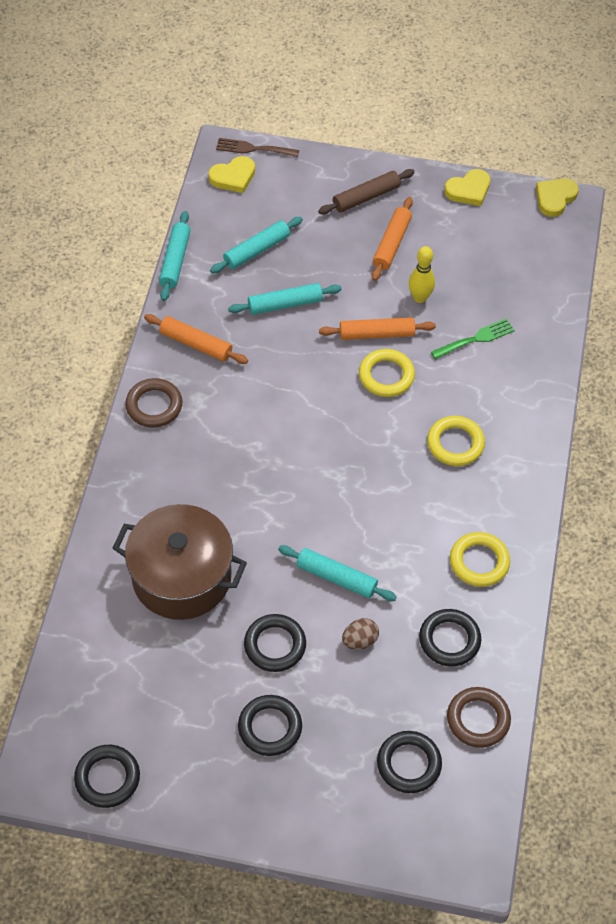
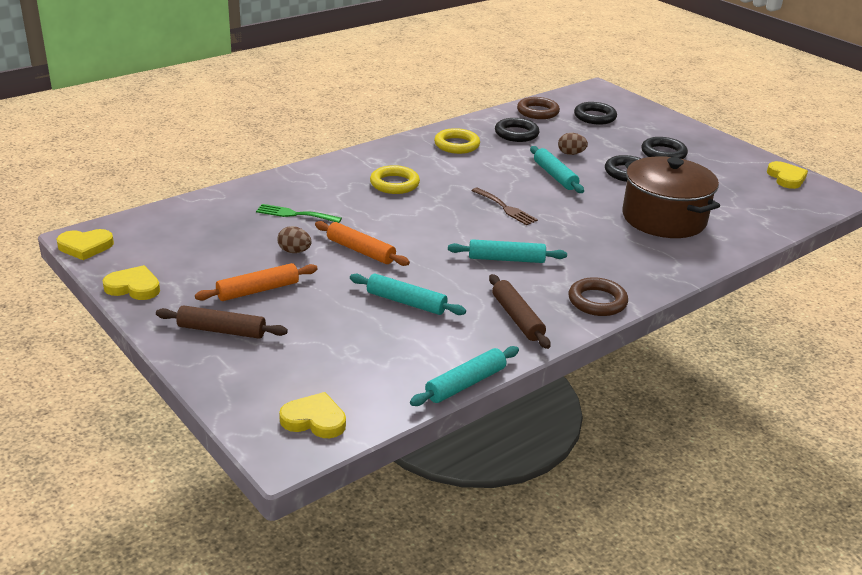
camera: 140 degrees left, 25 degrees down
black ring [74,745,140,808] -> yellow heart [767,161,808,189]
orange rolling pin [144,314,248,364] -> brown rolling pin [489,274,551,349]
turquoise rolling pin [210,217,303,274] -> turquoise rolling pin moved to [448,239,567,263]
brown fork [216,138,299,157] -> brown fork moved to [471,187,538,225]
yellow ring [359,349,415,397] -> none
yellow bowling pin [409,246,435,303] -> brown egg [277,226,311,253]

